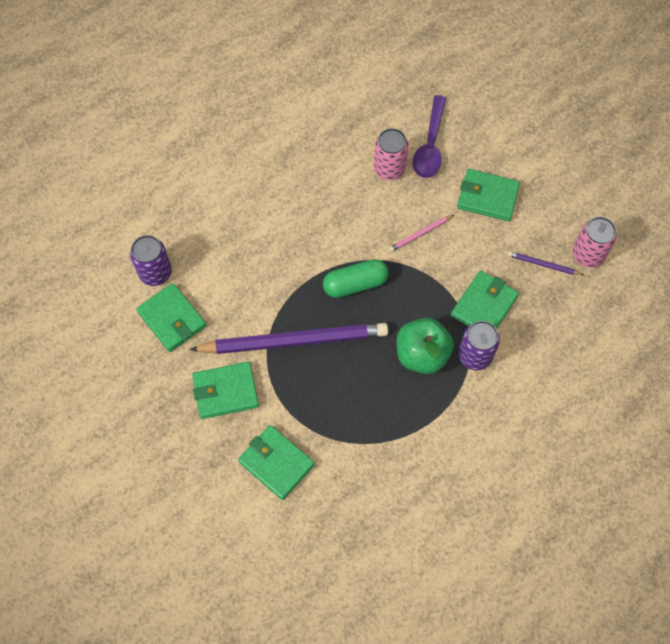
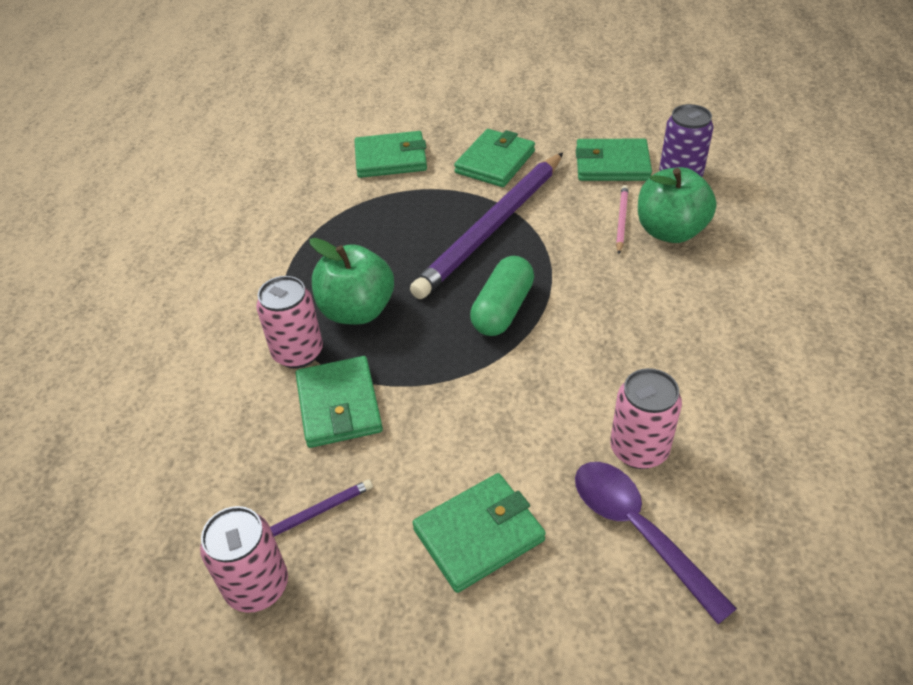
camera: 135 degrees right, 20 degrees down
pink pencil [389,215,453,252] -> pink pencil moved to [616,185,629,254]
purple can [458,321,500,370] -> pink can [256,276,323,368]
none -> green apple [638,167,717,243]

